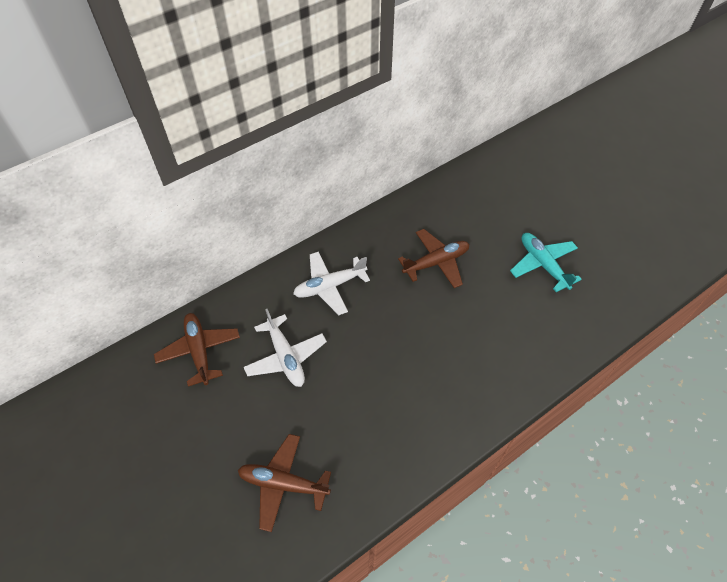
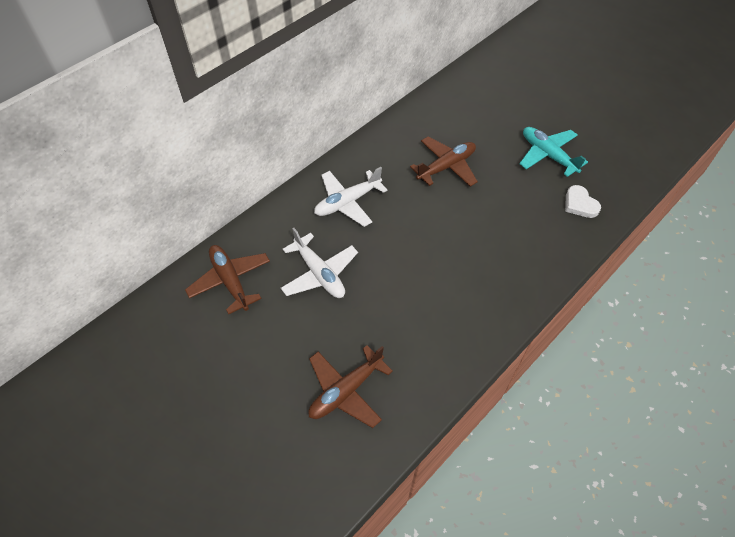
camera: 10 degrees left, 0 degrees up
brown plane [238,434,331,532] -> brown plane turned 45 degrees counterclockwise [308,345,393,428]
none -> white heart [565,185,601,218]

